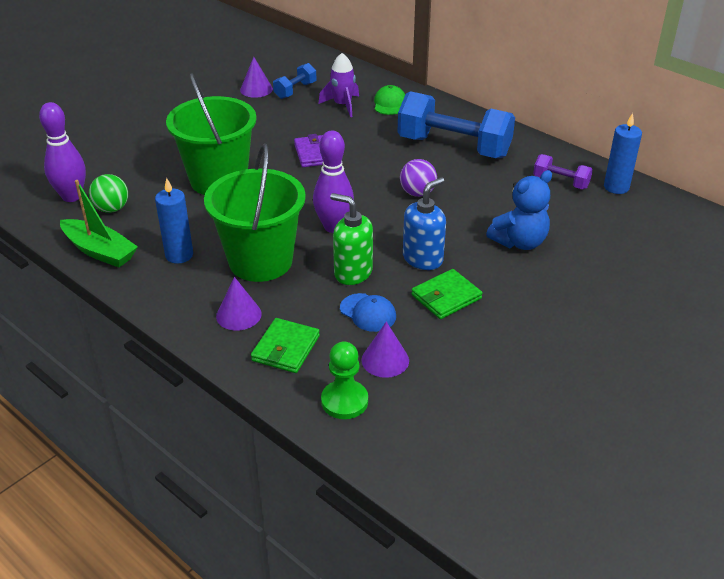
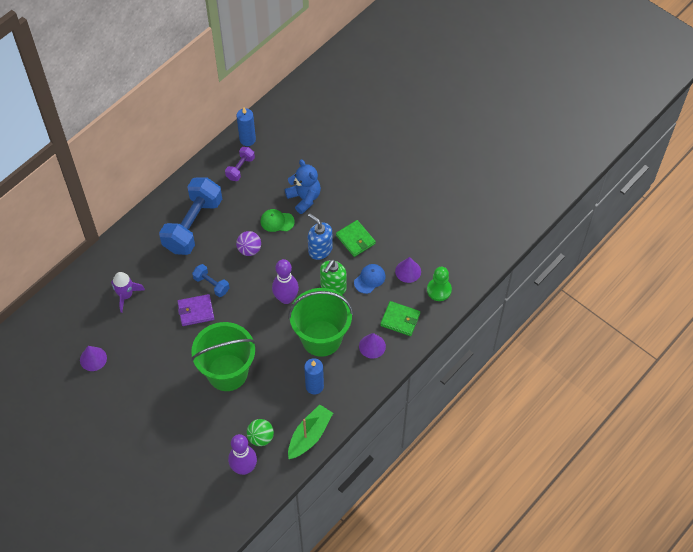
camera: 90 degrees left, 20 degrees up
blue dumbbell [273,63,316,99] -> blue dumbbell moved to [192,264,230,297]
green cap [374,85,405,115] -> green cap moved to [261,209,295,232]

